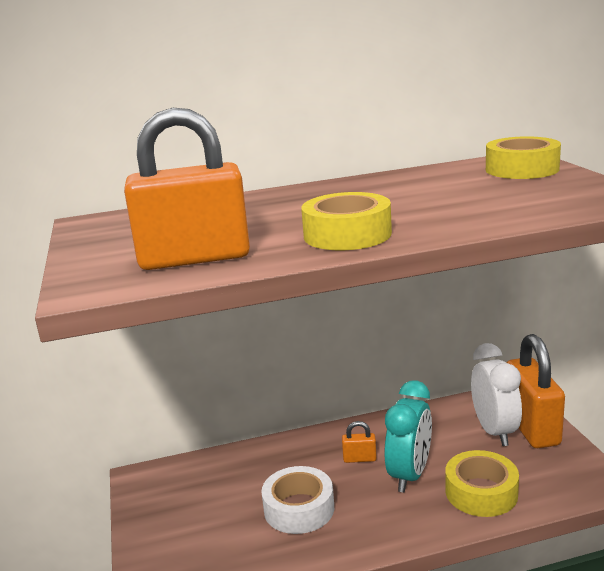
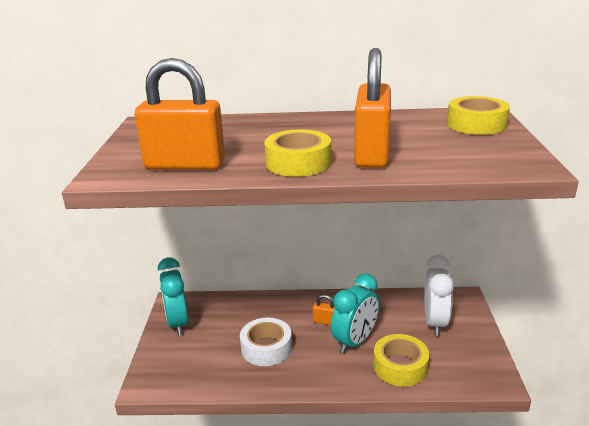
camera: 15 degrees right, 5 degrees up
orange padlock [507,334,565,448] -> orange padlock moved to [354,48,391,168]
none -> turquoise clock [158,257,188,336]

